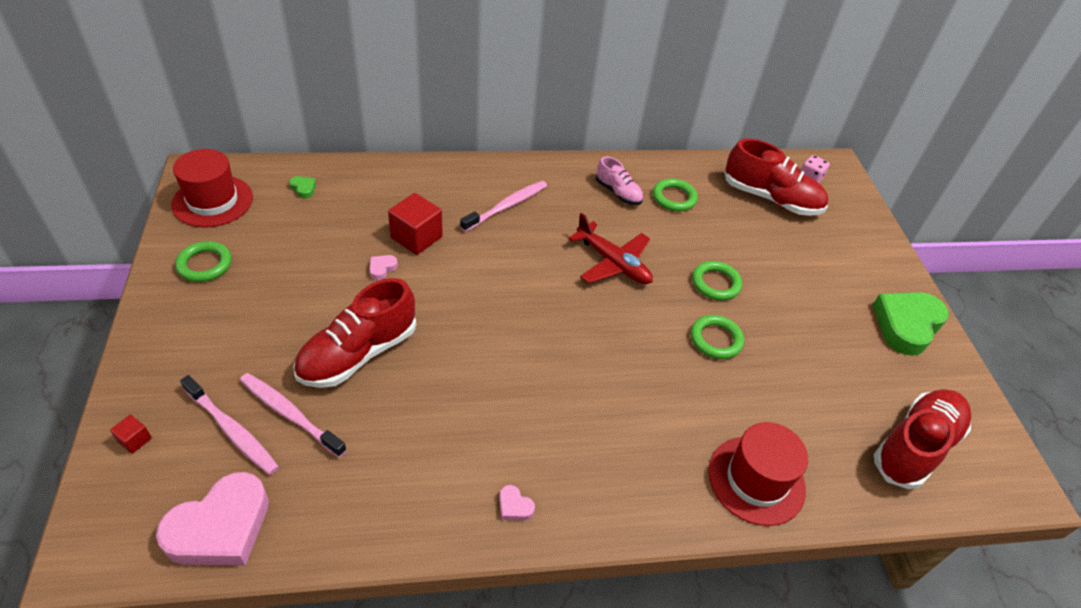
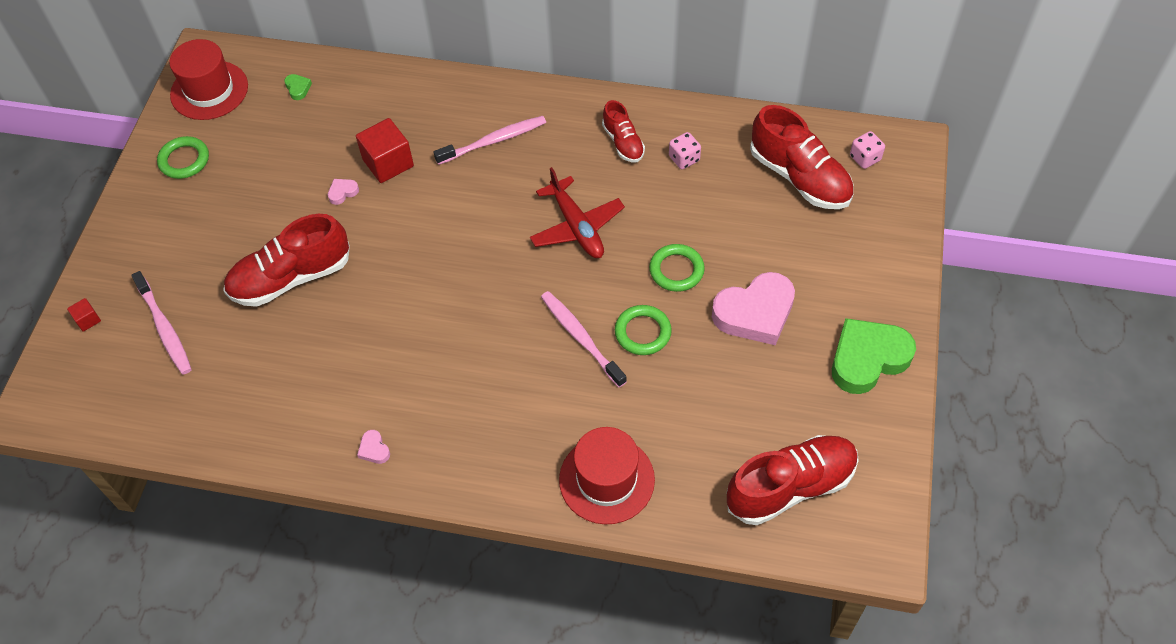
camera: 25 degrees right, 10 degrees up
pink heart [156,472,269,566] -> pink heart moved to [712,272,795,345]
pink toothbrush [240,373,347,458] -> pink toothbrush moved to [541,291,627,387]
pink shoe [596,157,643,205] -> red shoe [602,100,645,162]
green ring [653,179,698,211] -> pink dice [669,132,701,169]

